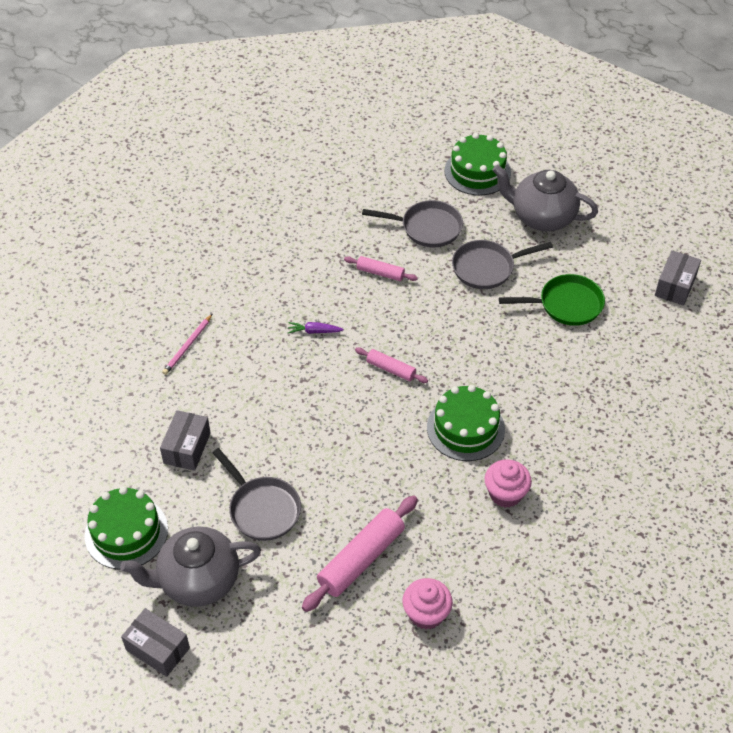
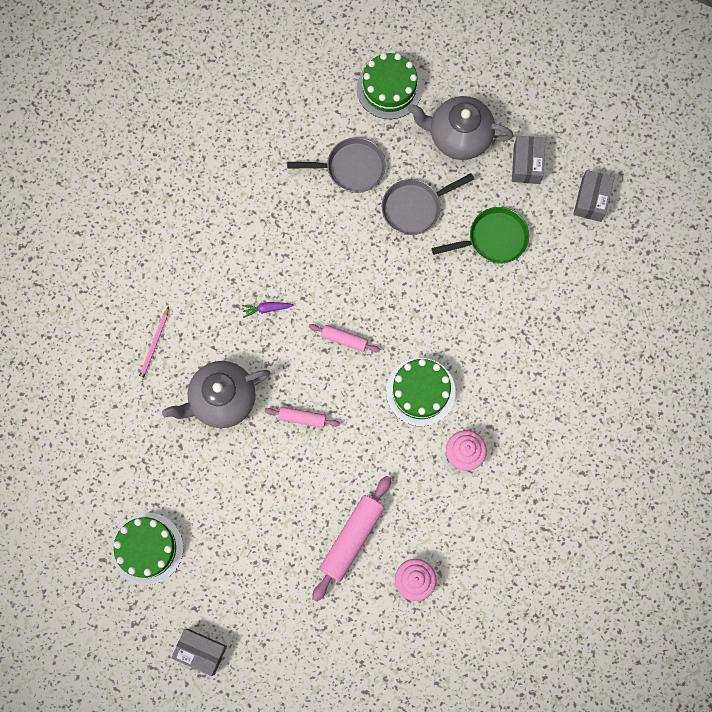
camera: 10 degrees left, 25 degrees up
grey teapot [120,526,261,607] -> grey teapot moved to [162,361,270,428]
grey box [160,410,211,471] -> grey box moved to [512,136,546,184]
grey pan [212,448,301,541] -> none
pink rolling pin [344,256,418,281] -> pink rolling pin moved to [265,407,340,428]

